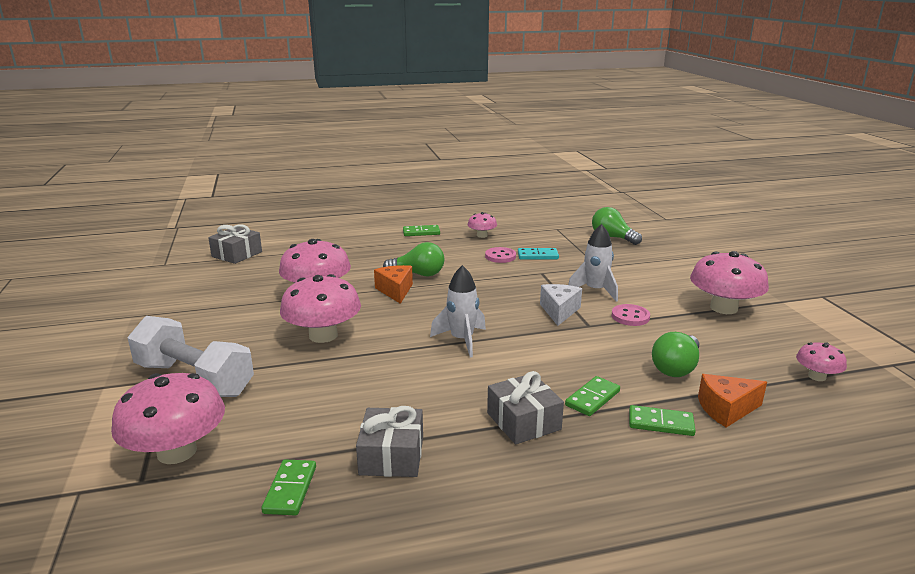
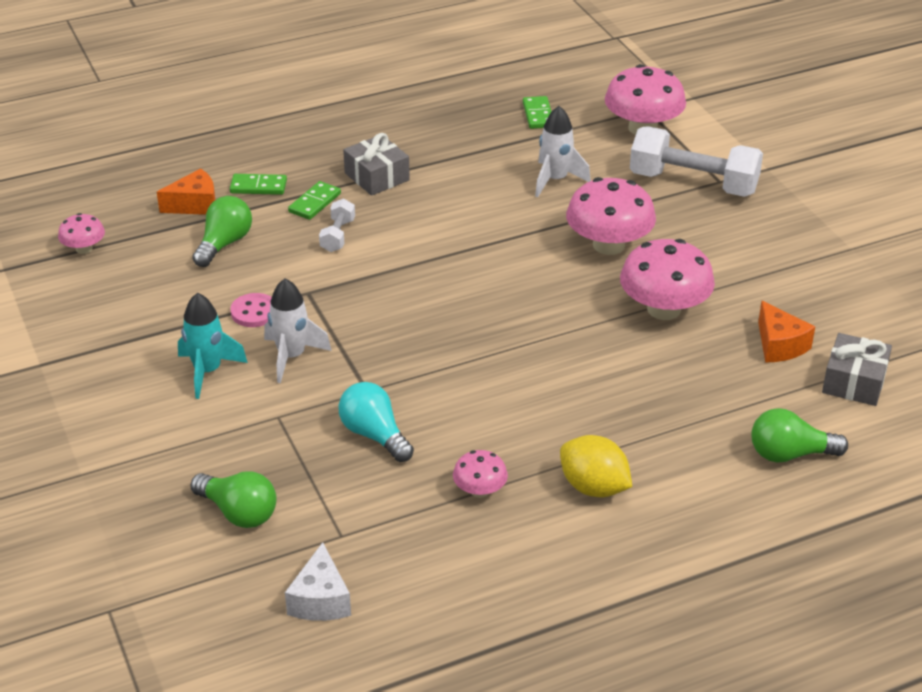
camera: 170 degrees right, 15 degrees up
grey gift [356,406,423,477] -> none
orange cheese [374,265,413,304] -> orange cheese moved to [758,301,815,362]
green light bulb [383,242,444,276] -> green light bulb moved to [751,408,848,462]
green domino [403,225,440,236] -> yellow lemon [560,435,632,497]
white rocket [430,265,486,357] -> white rocket moved to [535,106,591,197]
pink button [485,247,516,263] -> none
turquoise domino [518,248,559,260] -> turquoise light bulb [339,382,414,462]
white cheese [540,284,582,326] -> white cheese moved to [285,542,351,621]
pink mushroom [690,251,769,314] -> none
none -> turquoise rocket [178,293,248,399]
none -> white dumbbell [319,199,355,252]

